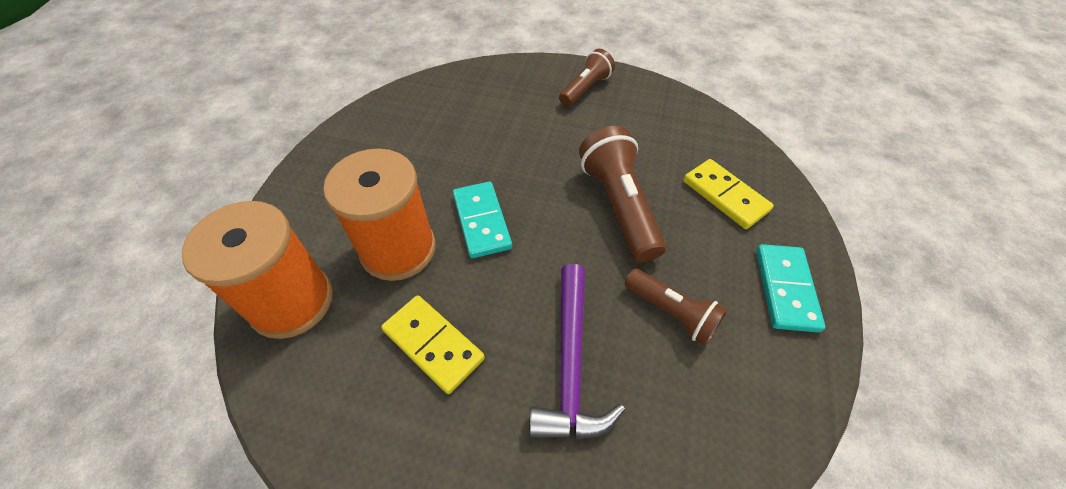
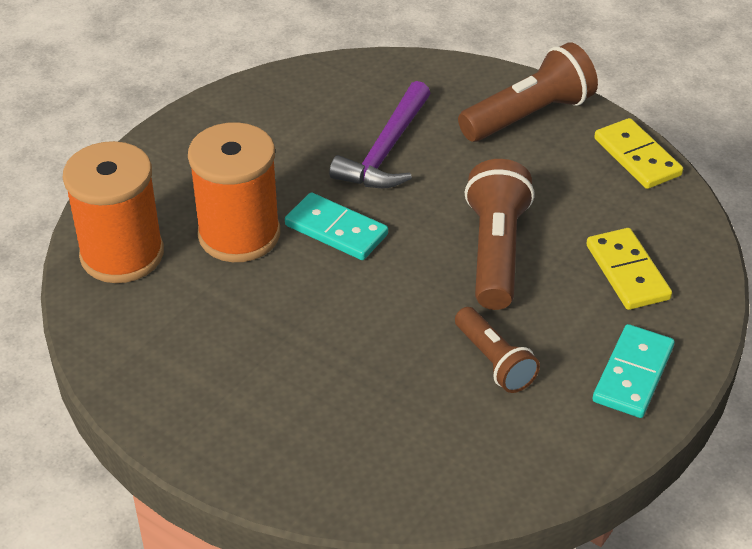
camera: 20 degrees right, 10 degrees down
yellow domino [381,295,485,394] -> yellow domino moved to [594,118,683,189]
turquoise domino [453,182,512,258] -> turquoise domino turned 60 degrees counterclockwise [285,192,388,260]
purple hammer [529,264,625,440] -> purple hammer moved to [329,81,430,188]
brown flashlight [559,49,615,107] -> brown flashlight [458,42,598,142], size x1.60

